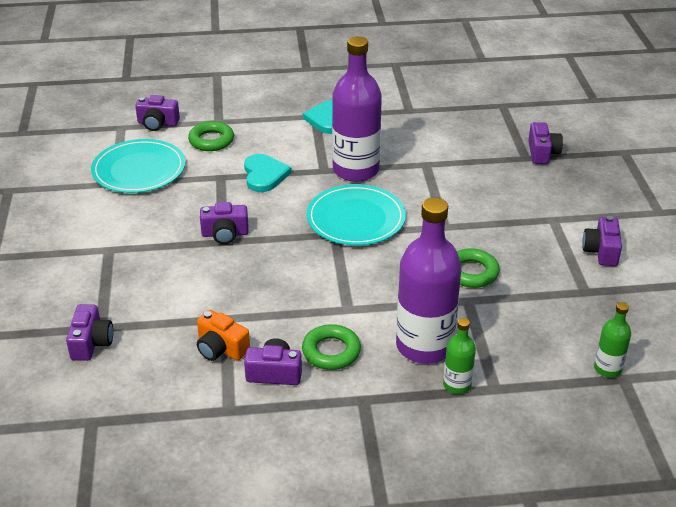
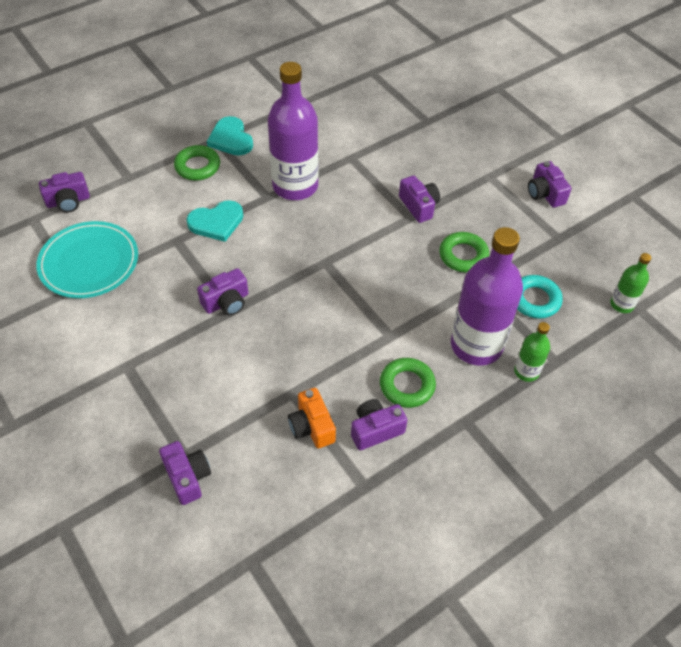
camera: 30 degrees left, 15 degrees up
green ring [188,121,234,151] -> green ring moved to [174,145,220,181]
orange camera [197,310,250,361] -> orange camera turned 60 degrees clockwise [288,388,336,448]
turquoise heart [244,154,292,192] -> turquoise heart turned 105 degrees clockwise [186,200,243,242]
turquoise plate [307,184,406,245] -> none
purple camera [528,122,563,164] -> purple camera moved to [399,175,440,223]
none -> turquoise ring [517,275,563,319]

